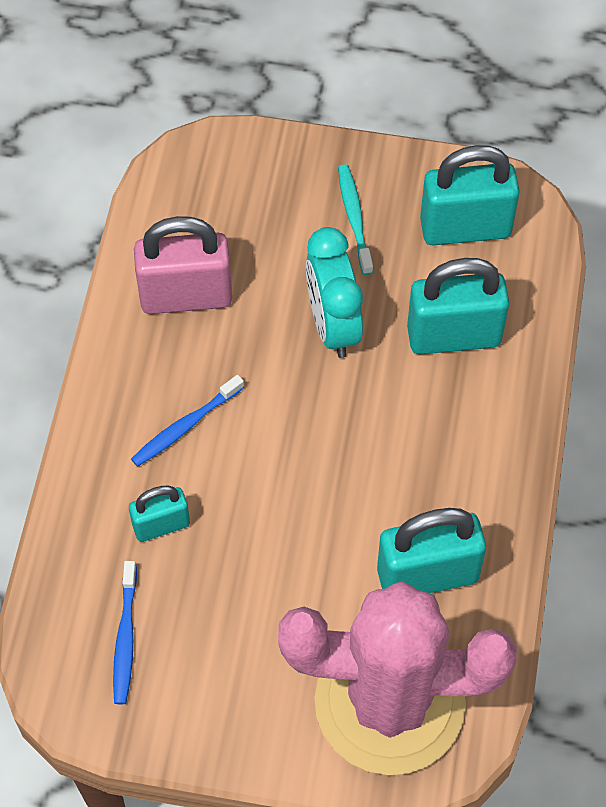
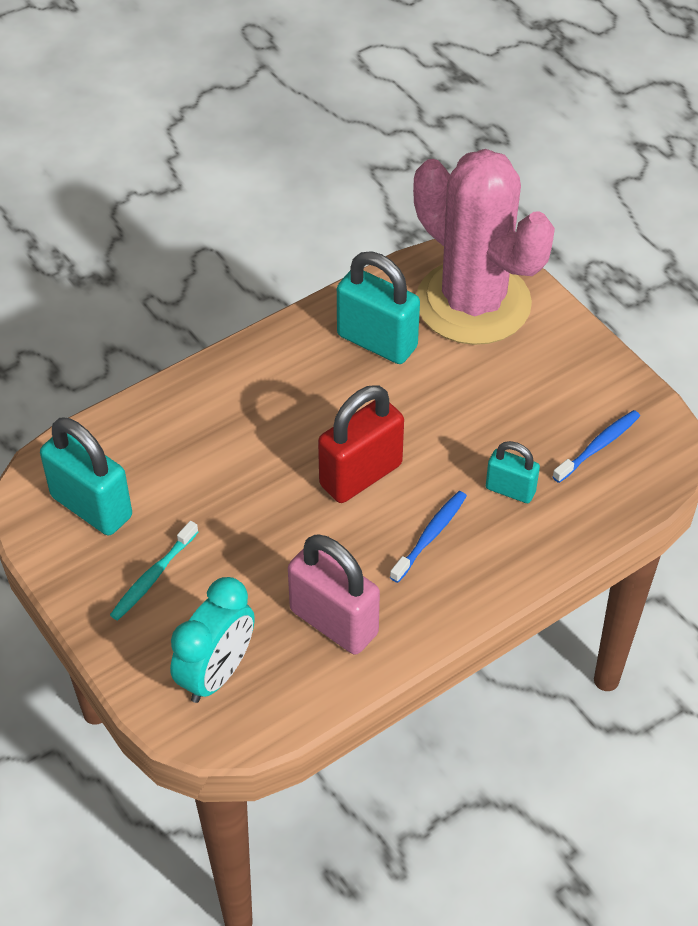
camera: 135 degrees left, 10 degrees down
blue toothbrush [131,375,244,467] -> blue toothbrush turned 60 degrees counterclockwise [390,491,467,583]
turquoise clock [306,227,363,358] -> turquoise clock moved to [170,577,255,703]
turquoise padlock [407,258,509,355] -> none
none -> red padlock [318,385,404,503]

